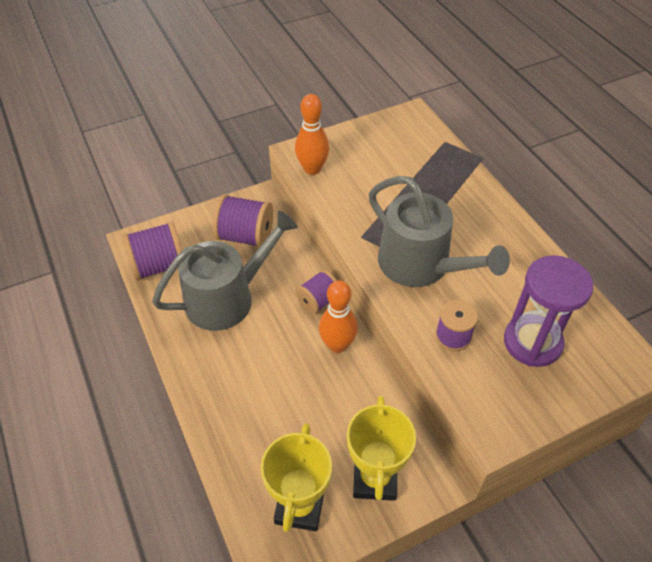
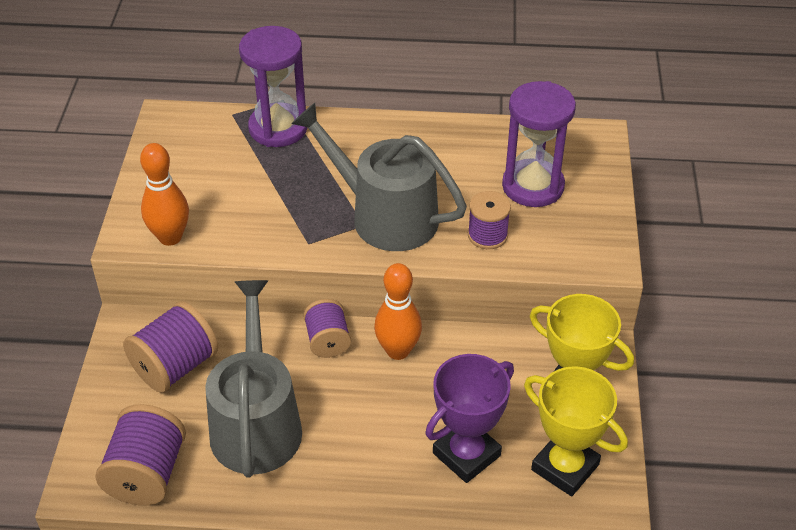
camera: 60 degrees left, 5 degrees down
grey watering can [369,176,510,287] -> grey watering can turned 135 degrees counterclockwise [291,103,467,251]
none -> purple hourglass [239,26,308,147]
none -> purple trophy [425,354,514,483]

